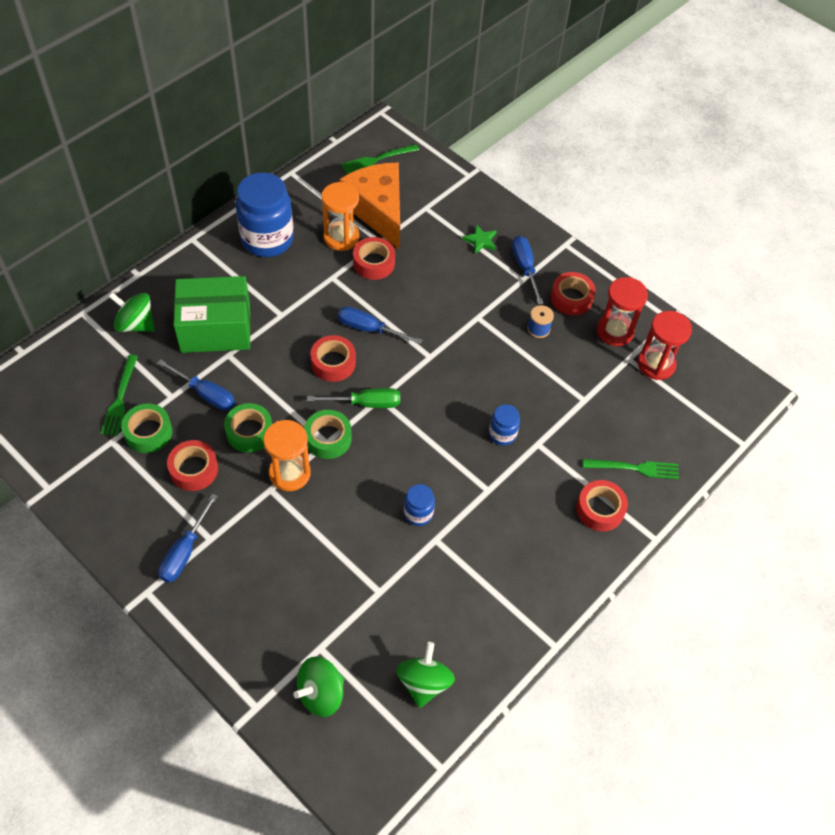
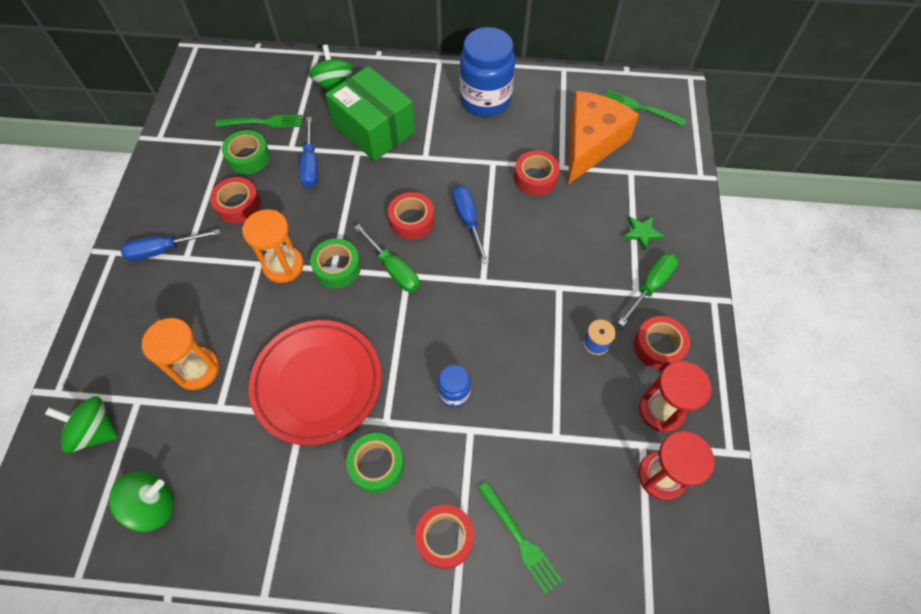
camera: 55 degrees right, 5 degrees up
green fork [101,355,138,436] -> green fork turned 150 degrees counterclockwise [216,115,302,128]
green tape [224,403,272,453] -> green tape moved to [346,433,404,493]
orange hourglass [322,182,359,251] -> orange hourglass moved to [142,318,219,390]
blue jar [404,484,435,526] -> red plate [249,320,382,446]
blue screwdriver [512,236,544,305] -> green screwdriver [618,253,678,326]

